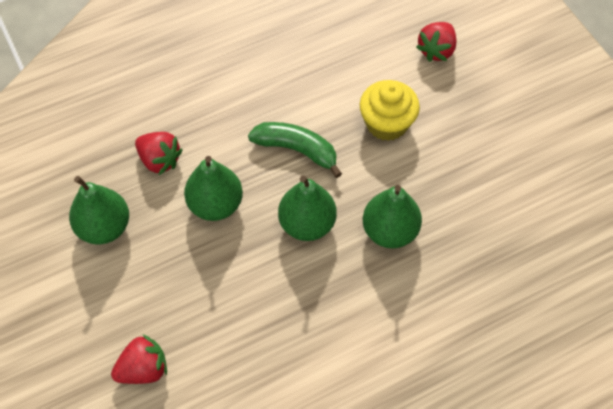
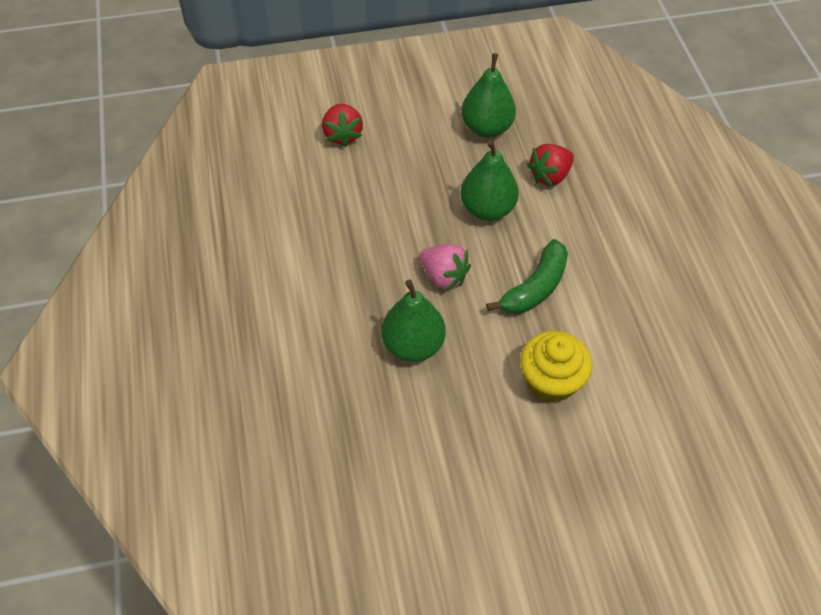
camera: 105 degrees right, 5 degrees down
green pear [278,176,337,241] -> pink strawberry [419,244,471,290]
red strawberry [416,22,457,62] -> none

